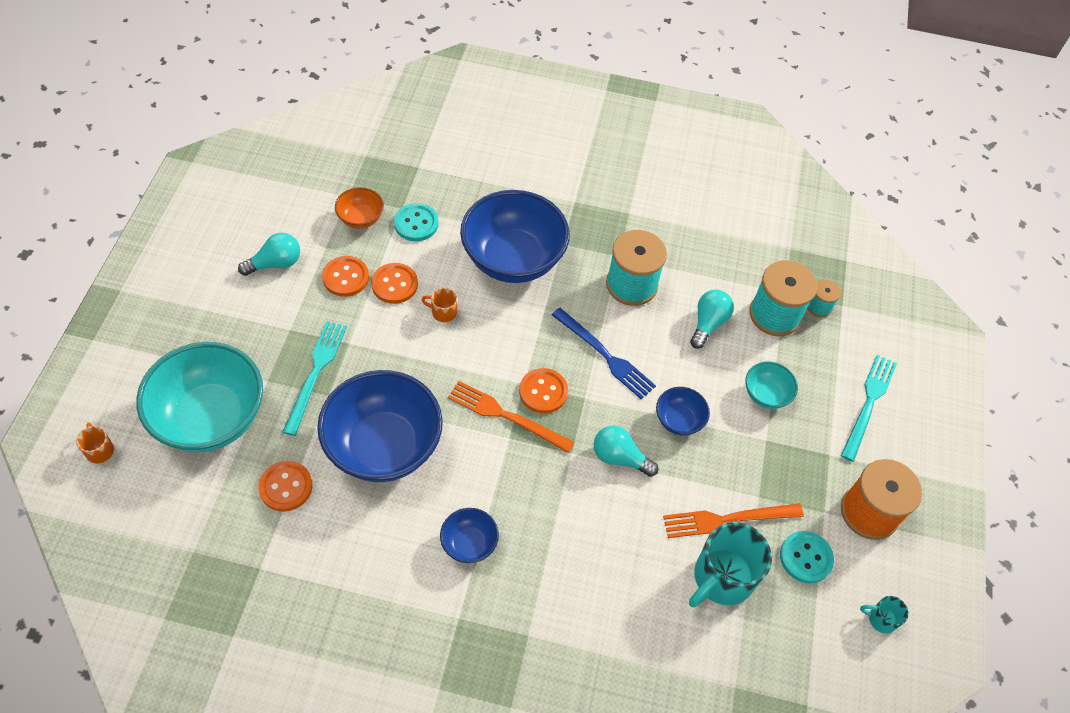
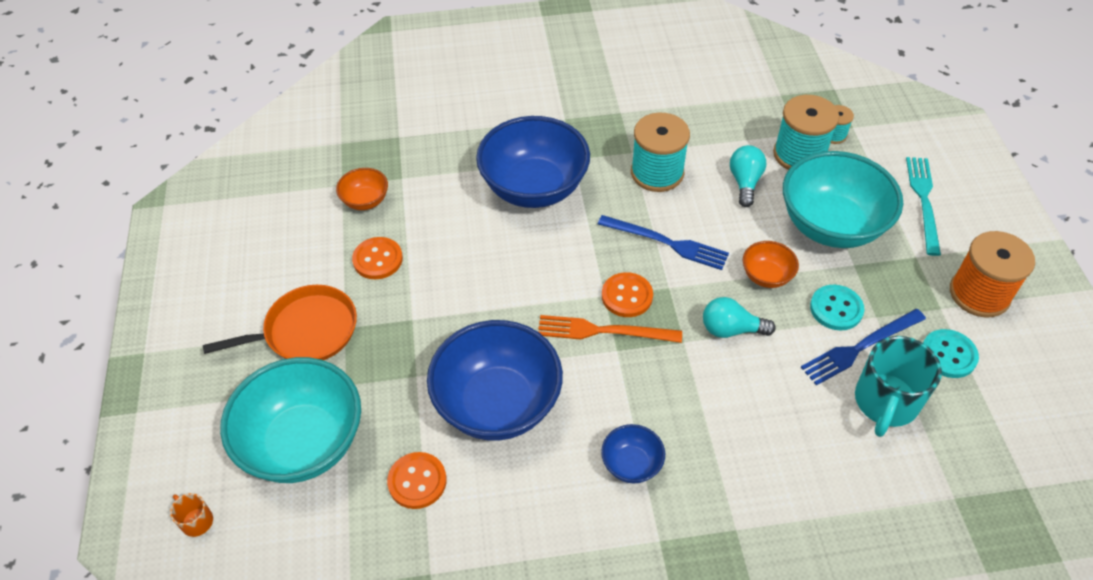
camera: 15 degrees left, 5 degrees down
turquoise light bulb [238,233,300,276] -> none
turquoise fork [283,321,347,436] -> none
orange button [371,263,418,304] -> none
turquoise button [394,203,439,241] -> turquoise button moved to [810,285,864,331]
orange mug [421,288,457,322] -> none
blue bowl [656,387,710,436] -> orange bowl [743,241,799,288]
orange fork [663,503,804,538] -> blue fork [801,309,926,385]
turquoise bowl [745,361,798,409] -> turquoise bowl [783,151,903,248], size x2.17
turquoise mug [860,596,908,634] -> none
none -> orange pan [203,285,357,360]

